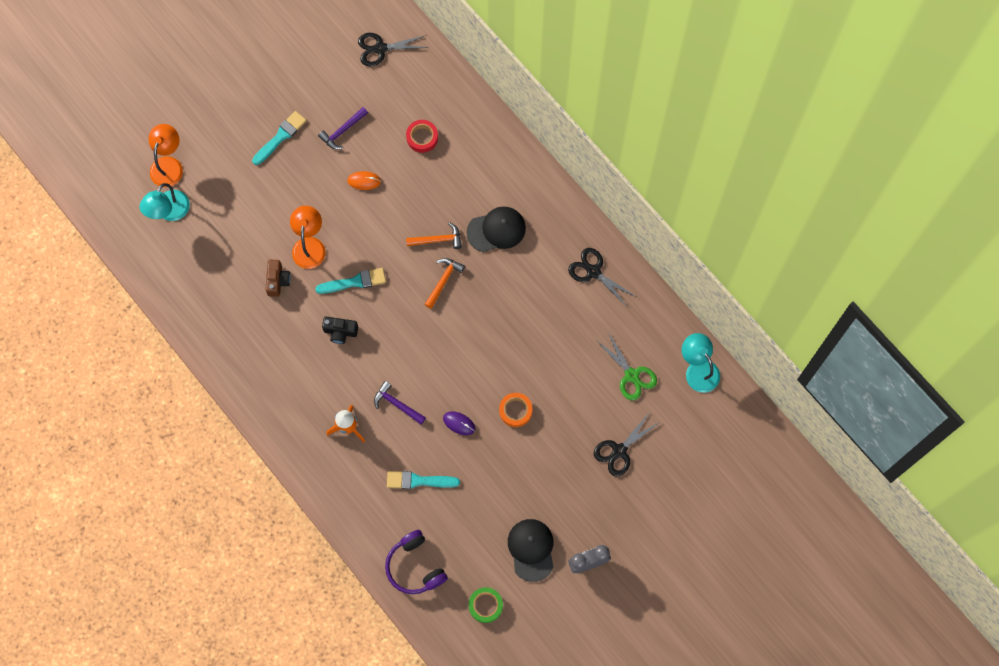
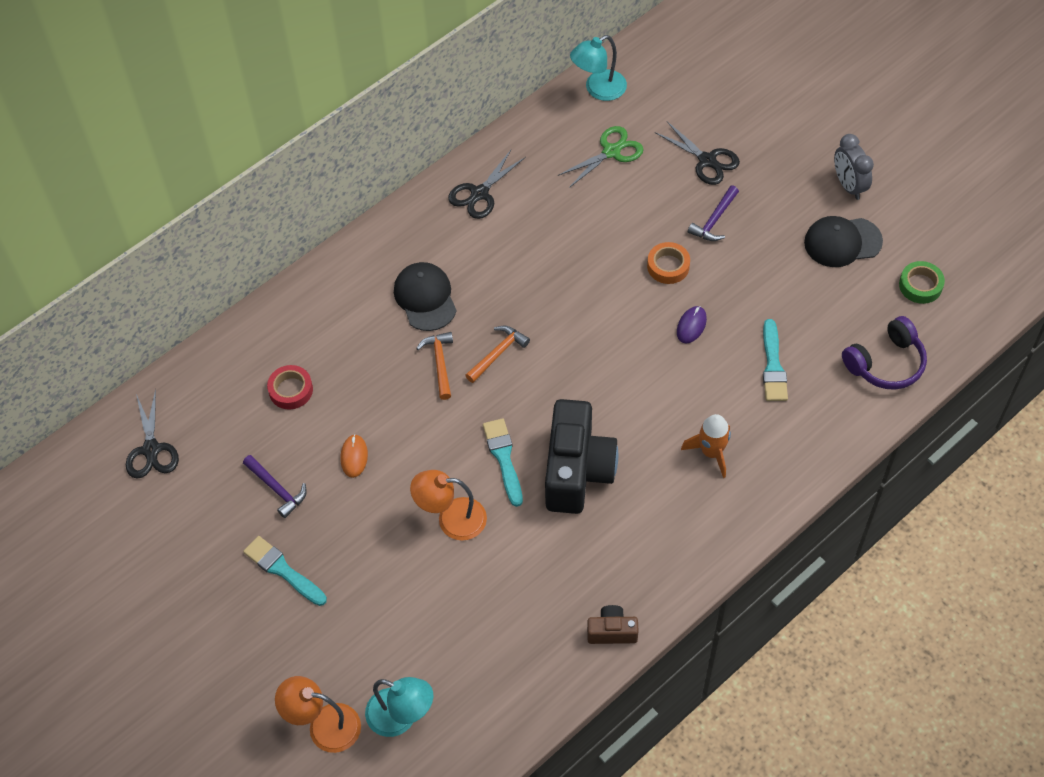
camera: 90 degrees left, 15 degrees down
brown camera [265,260,291,297] -> brown camera moved to [587,605,639,644]
black camera [322,317,358,344] -> black camera [545,399,618,514], size x2.13
purple hammer [374,381,426,425] -> purple hammer moved to [688,186,739,241]
orange hammer [424,258,465,309] -> orange hammer turned 105 degrees clockwise [465,326,530,383]

